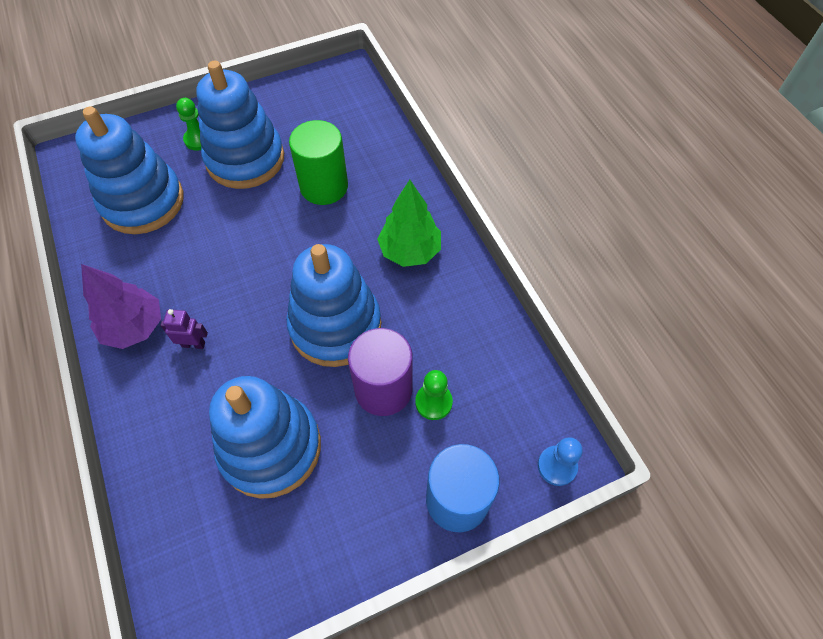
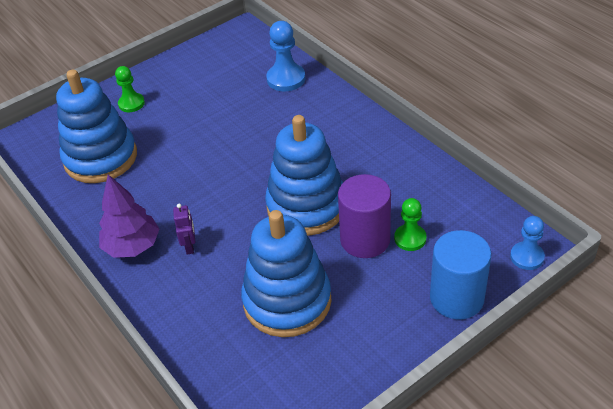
camera: 10 degrees left, 15 degrees down
purple robot [160,309,208,349] -> purple robot turned 90 degrees clockwise [173,204,195,254]
blue stacking toy [196,61,284,189] -> none
green cylinder [289,120,348,205] -> none
green tree [377,180,441,267] -> none
none -> blue pawn [266,21,305,91]

